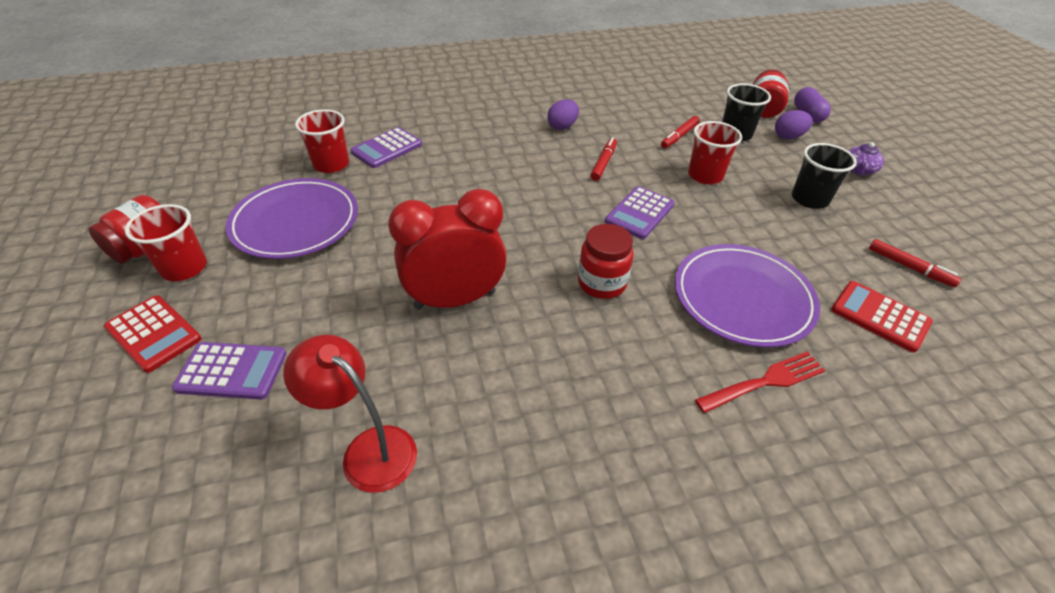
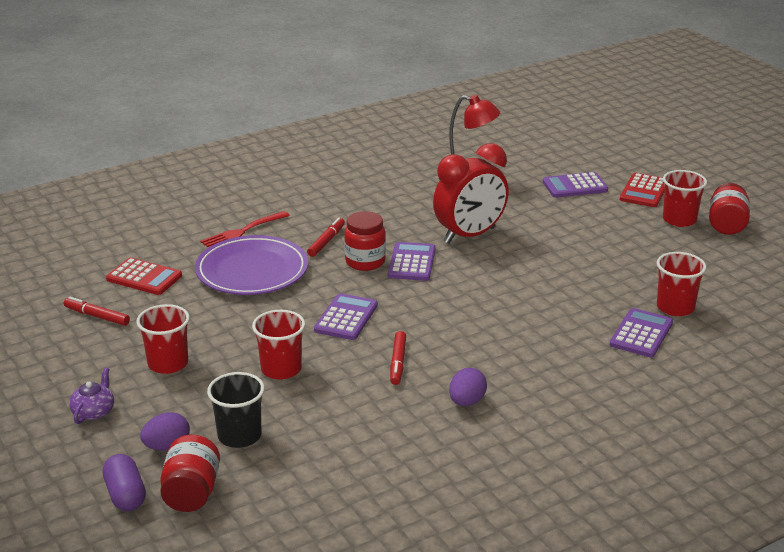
camera: 165 degrees right, 15 degrees down
red calculator [104,295,201,373] -> red calculator turned 90 degrees counterclockwise [620,173,665,207]
purple plate [226,178,358,259] -> none
red marker [661,116,700,148] -> red marker moved to [307,217,345,257]
black cup [792,143,857,209] -> red cup [136,304,190,374]
none -> purple calculator [388,242,436,281]

